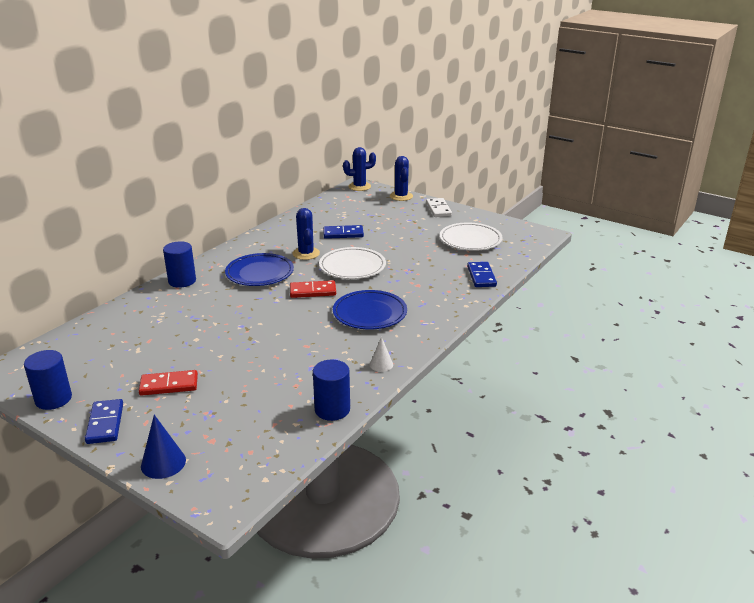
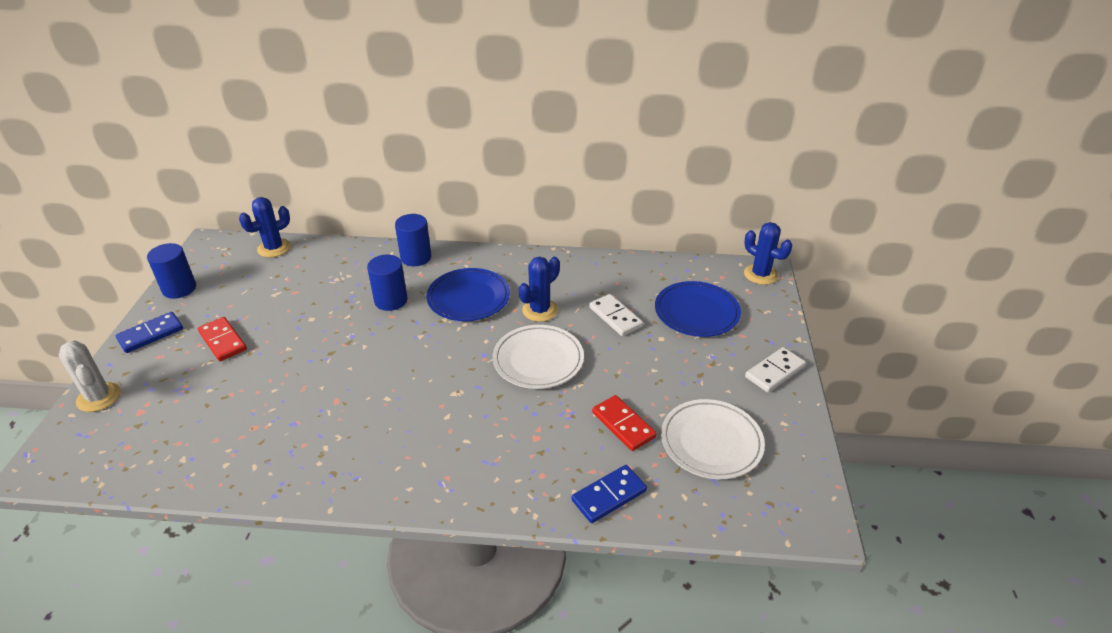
camera: 60 degrees right, 10 degrees up
blue cone [141,415,186,479] -> white cactus [59,341,121,412]
red domino [290,280,336,298] -> red domino moved to [592,395,657,451]
blue cylinder [313,360,350,421] -> blue cylinder moved to [367,255,408,311]
blue domino [323,225,364,239] -> white domino [589,294,643,336]
blue plate [333,290,407,330] -> blue plate moved to [655,281,741,337]
white cone [370,337,393,372] -> none
blue cactus [390,156,413,201] -> blue cactus moved to [239,197,291,257]

